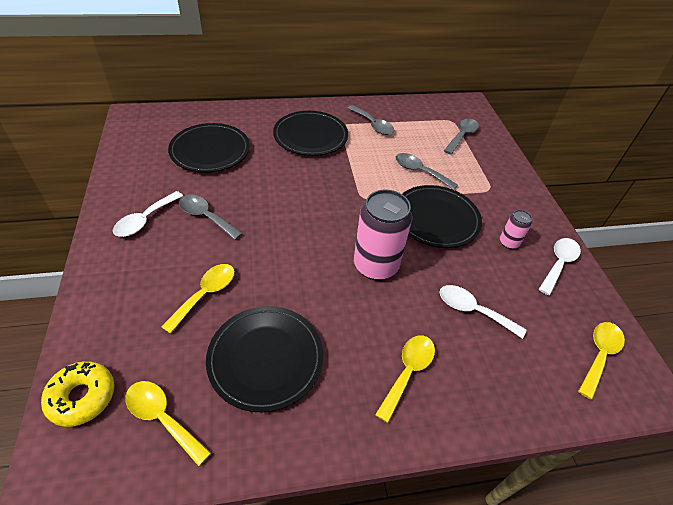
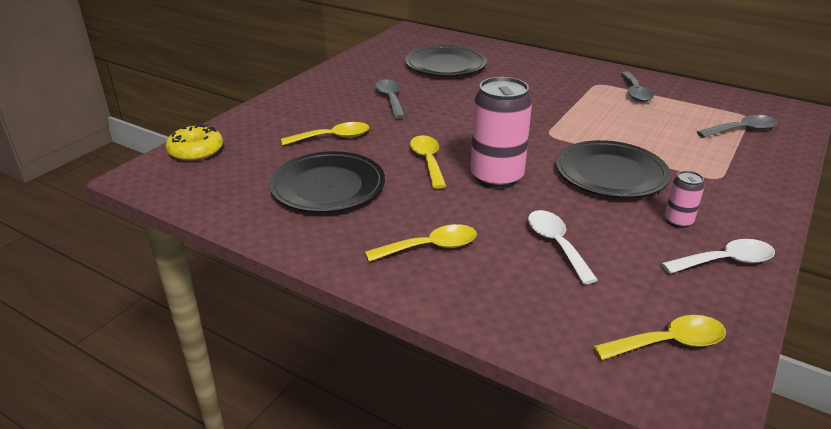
camera: 45 degrees right, 15 degrees down
white spoon [113,191,183,237] -> none
yellow spoon [125,381,211,466] -> yellow spoon moved to [410,136,446,189]
black plate [273,111,348,156] -> none
grey spoon [396,153,458,190] -> none

